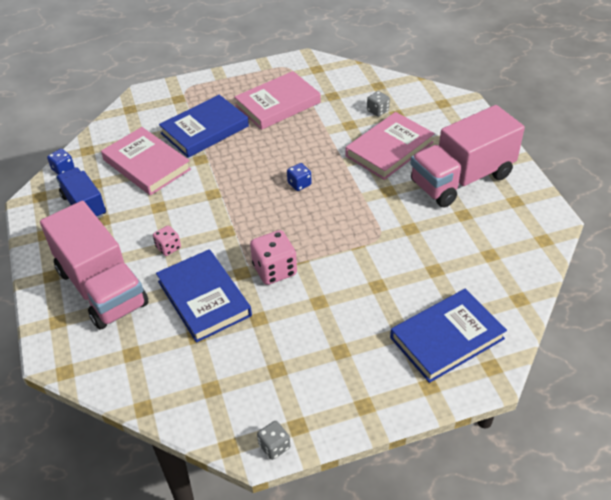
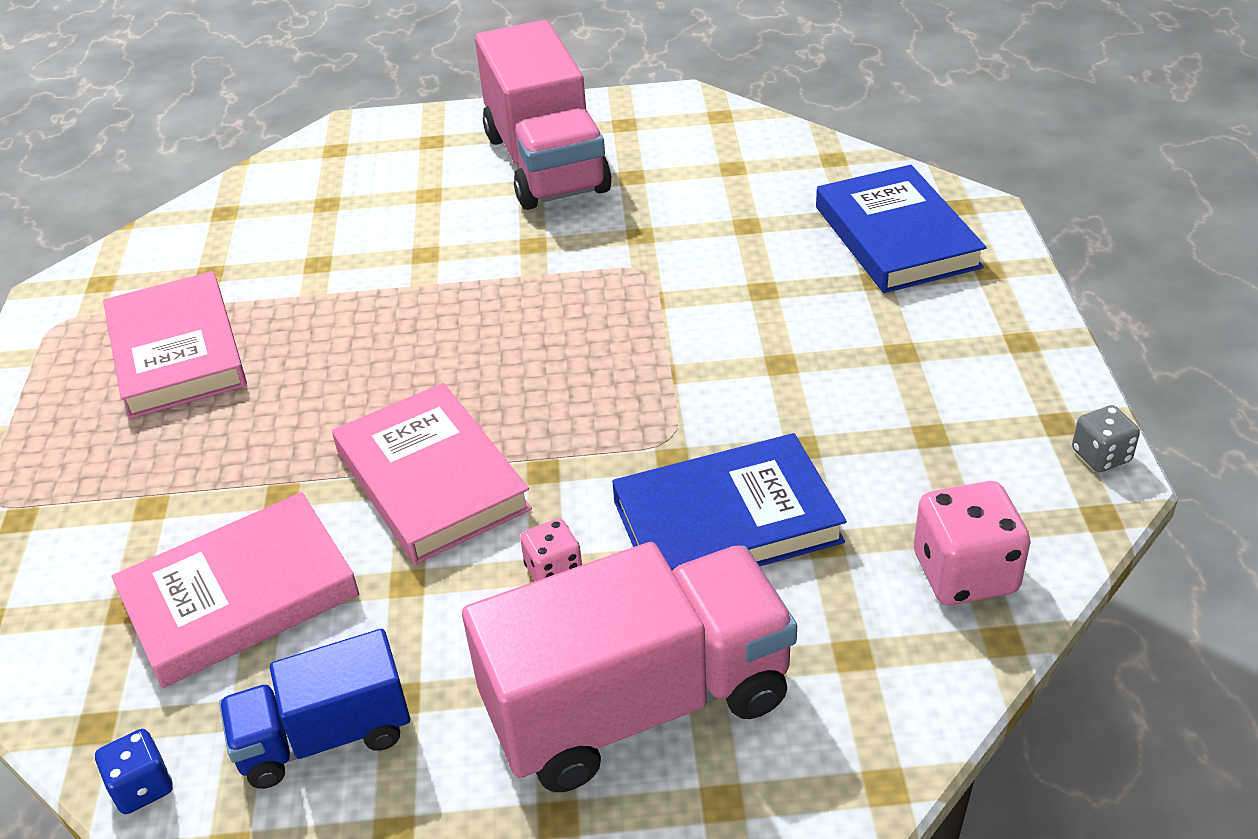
camera: 75 degrees left, 5 degrees down
blue book [159,95,249,158] -> none
pink dice [250,230,297,285] -> pink dice moved to [914,481,1031,605]
blue dice [287,163,312,191] -> none
pink book [345,112,435,180] -> pink book moved to [332,383,532,564]
grey dice [367,91,390,117] -> none

